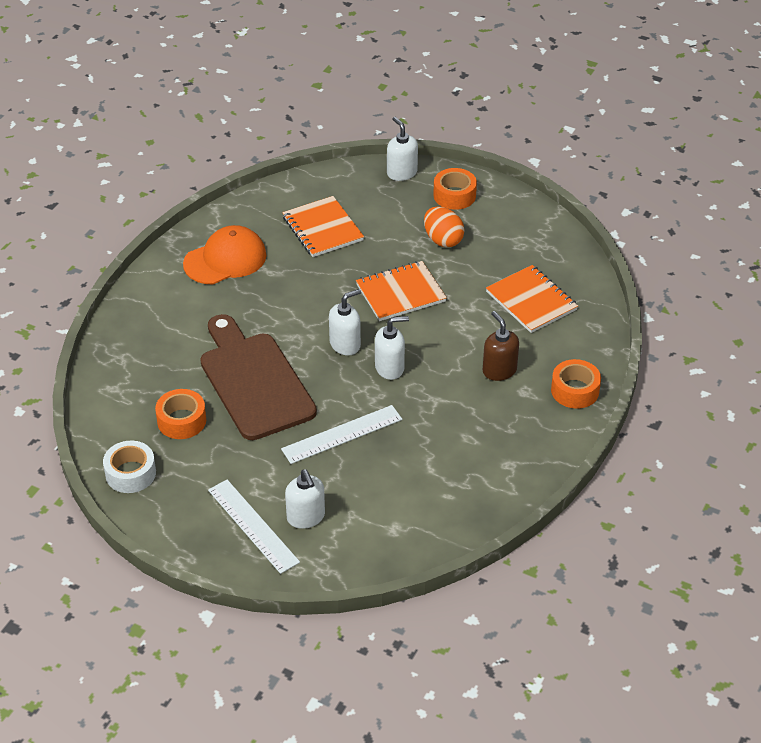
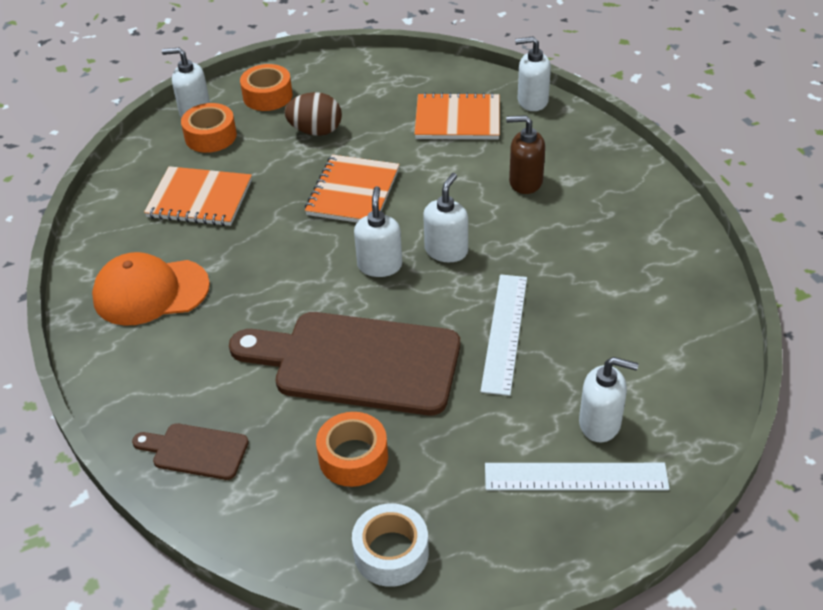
camera: 50 degrees left, 0 degrees up
orange cap [183,225,267,284] -> orange cap turned 105 degrees counterclockwise [92,252,210,326]
orange egg [424,207,464,248] -> brown egg [285,92,342,136]
orange tape [551,359,601,409] -> orange tape moved to [181,103,237,153]
none -> brown cutting board [132,423,249,480]
none -> white soap dispenser [515,36,551,111]

